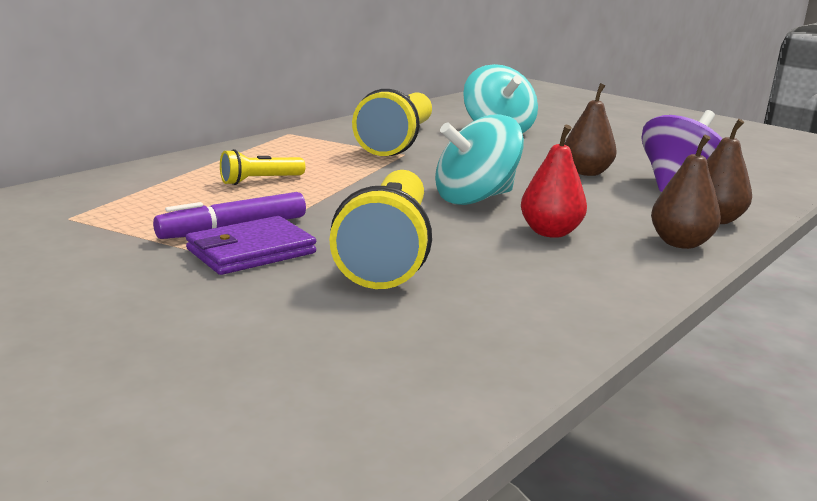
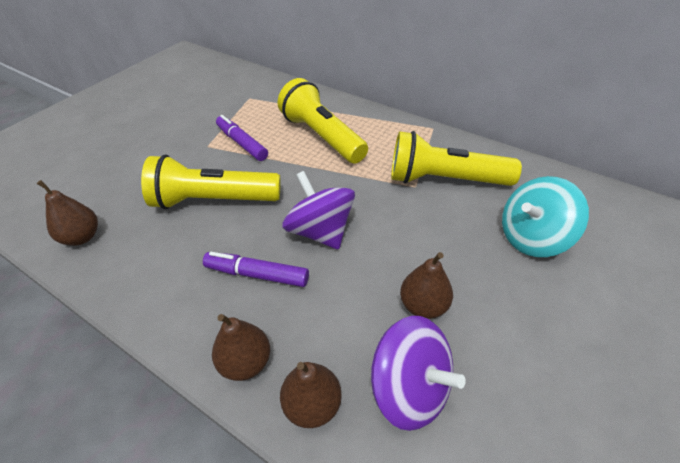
camera: 85 degrees right, 25 degrees up
purple wallet [186,216,316,275] -> none
yellow flashlight [220,149,305,185] -> yellow flashlight [278,78,368,164], size x2.14
turquoise spinning top [435,114,524,205] -> purple spinning top [282,171,355,250]
red pear [521,125,587,238] -> purple marker [203,252,309,287]
none -> brown pear [37,180,98,246]

